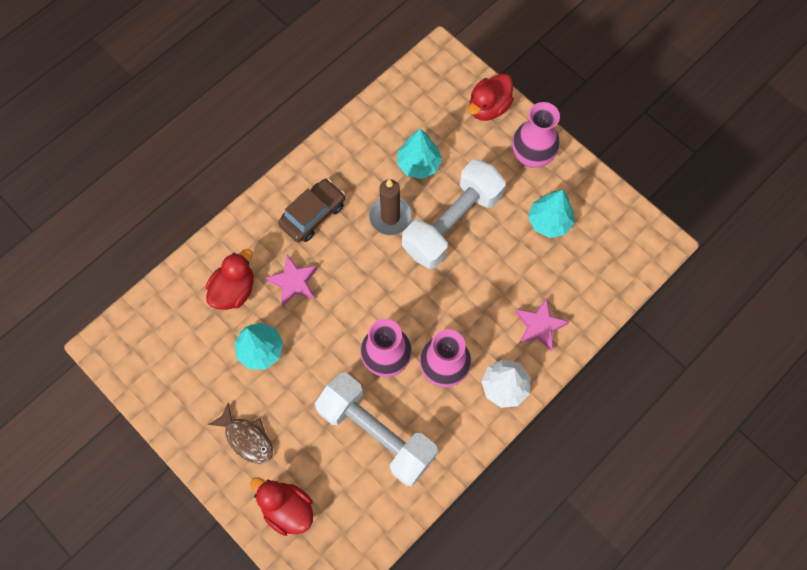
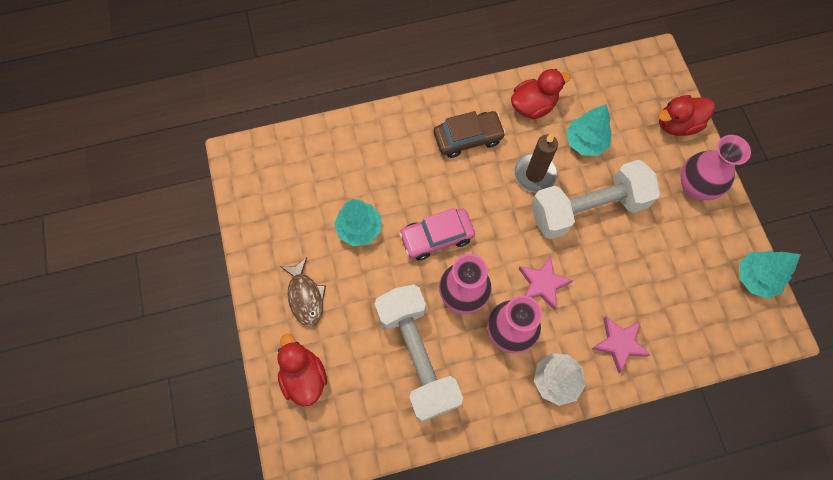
camera: 30 degrees right, 0 degrees up
red duck [206,249,254,310] -> red duck moved to [511,69,570,119]
pink star [266,255,318,307] -> pink star moved to [519,255,573,310]
turquoise tree [528,190,574,238] -> turquoise tree moved to [739,251,801,299]
none -> pink car [399,208,475,260]

